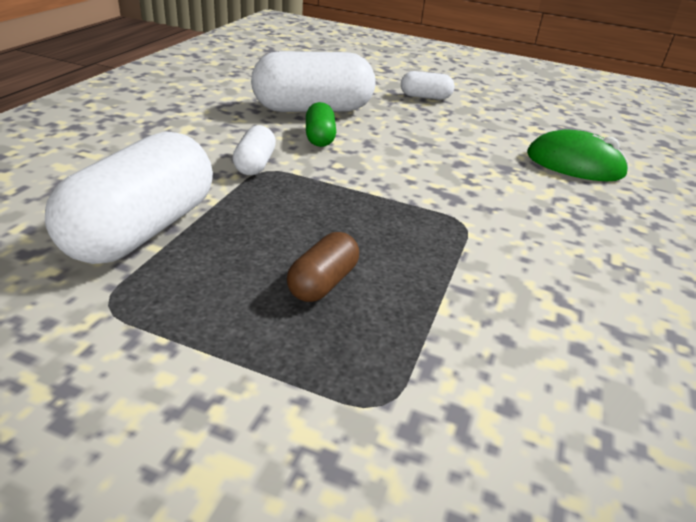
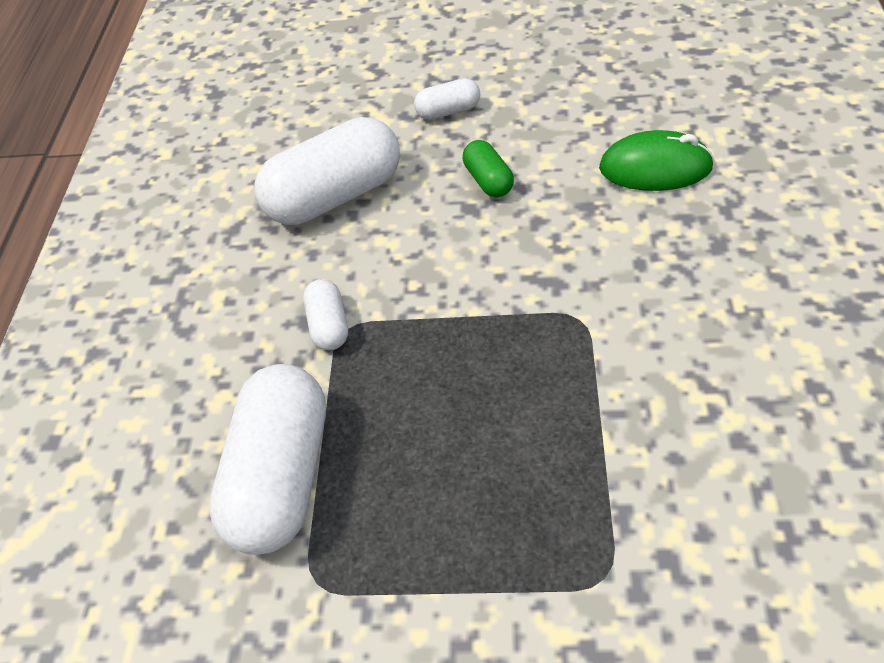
camera: 10 degrees left, 15 degrees up
brown capsule [287,232,359,302] -> none
green capsule [306,102,336,147] -> green capsule moved to [463,140,514,197]

